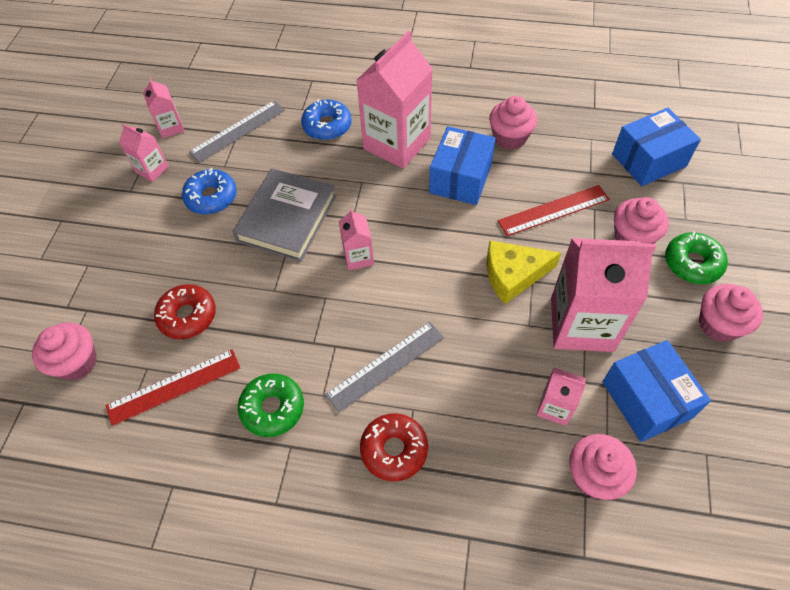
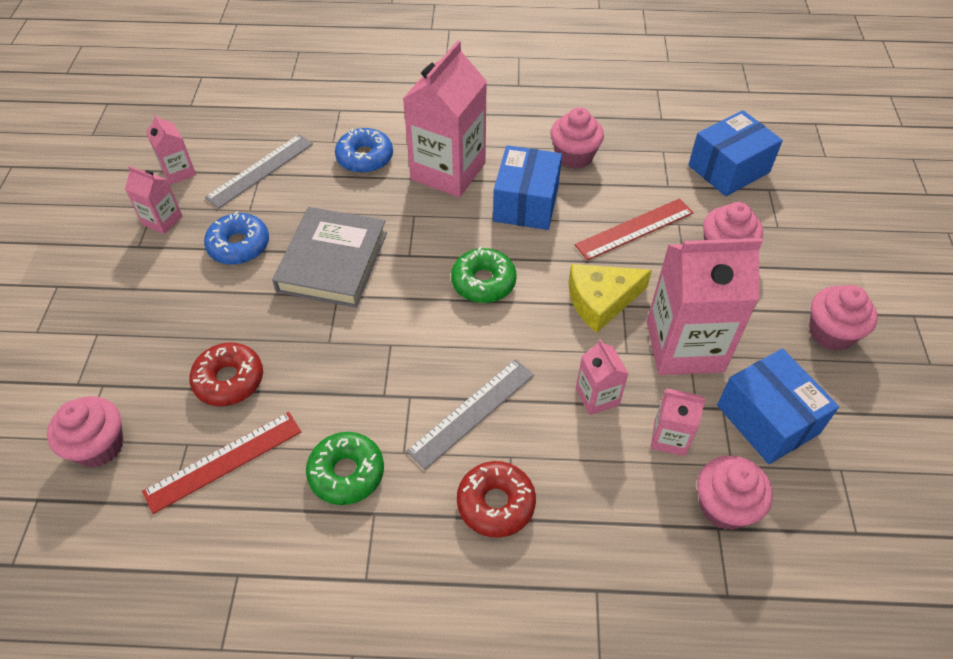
camera: 10 degrees left, 5 degrees down
pink carton [339,208,374,270] -> pink carton moved to [576,339,629,415]
green donut [665,231,728,284] -> green donut moved to [451,247,517,303]

